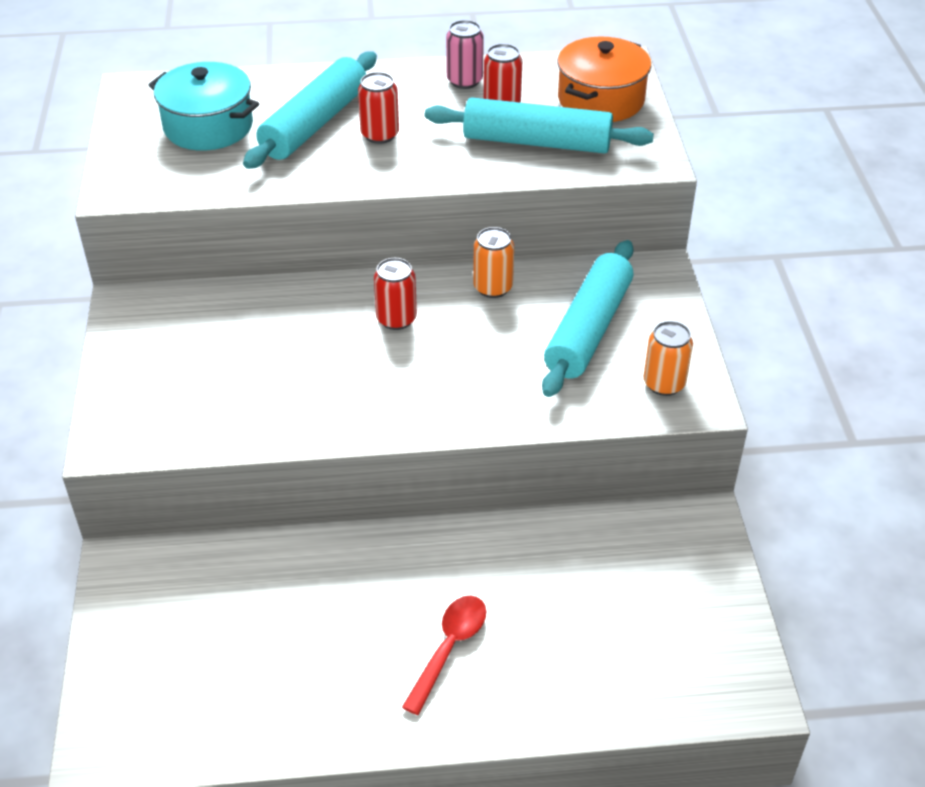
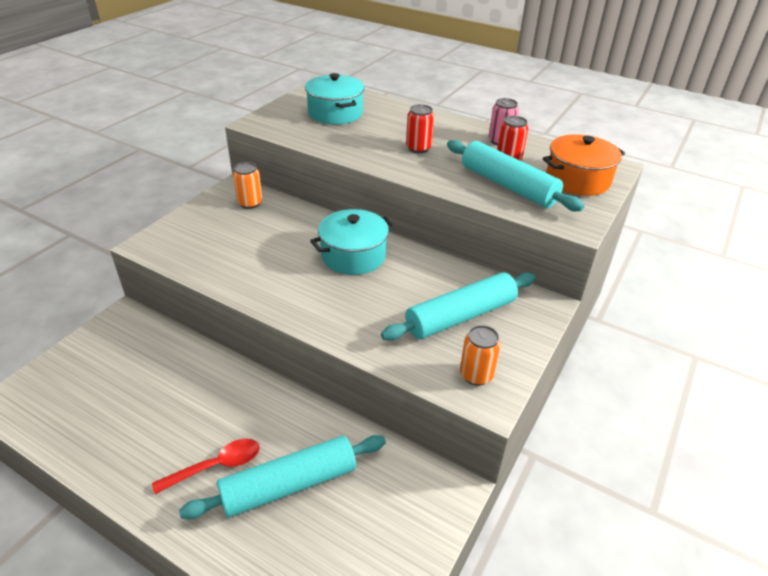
camera: 35 degrees right, 5 degrees down
turquoise rolling pin [243,52,377,169] -> turquoise rolling pin moved to [179,435,386,519]
red can [374,258,417,330] -> turquoise pot [310,209,395,275]
orange can [473,227,514,298] -> orange can moved to [233,162,262,209]

